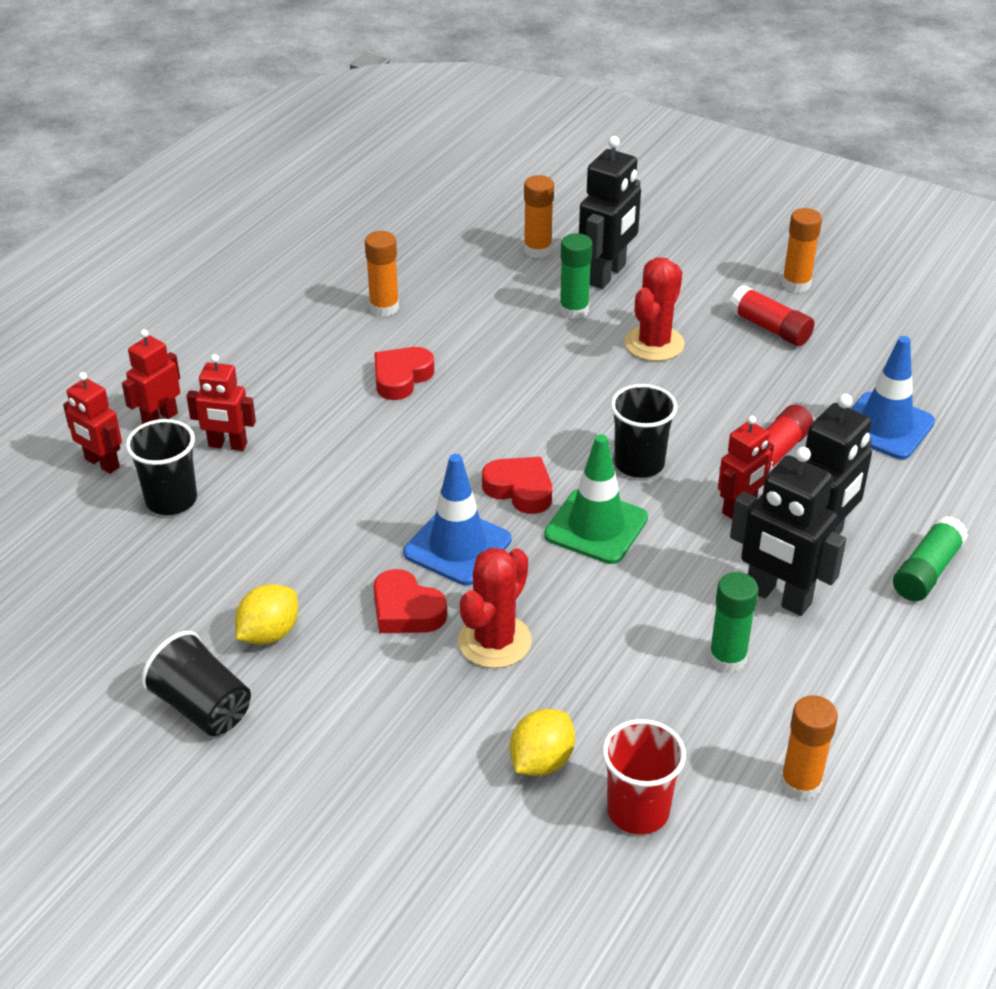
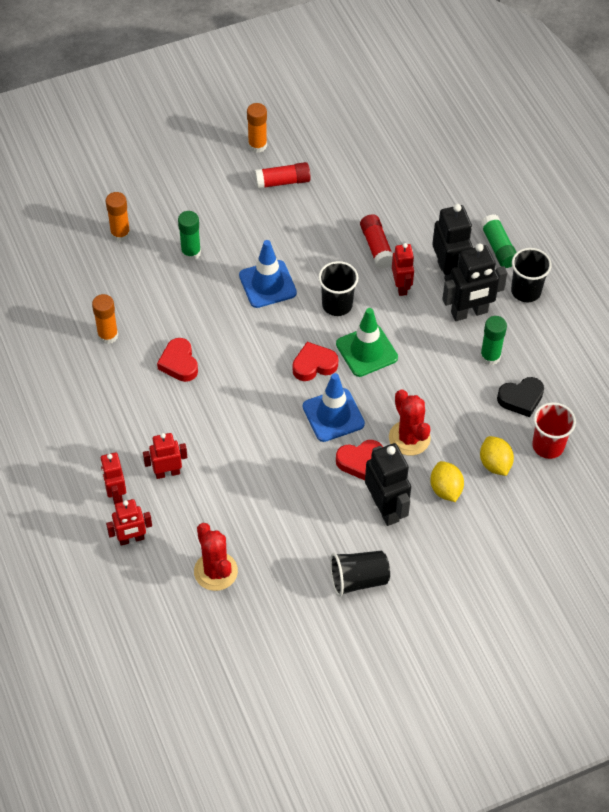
camera: 55 degrees left, 15 degrees up
black cup [126,419,197,515] -> black cup moved to [511,248,552,302]
red robot [186,354,256,451] -> red robot turned 150 degrees counterclockwise [143,433,187,479]
yellow lemon [235,584,298,645] -> yellow lemon moved to [430,461,464,502]
black robot [579,136,641,289] -> black robot moved to [365,443,411,526]
red cactus [625,257,684,361] -> red cactus moved to [194,523,238,591]
orange glue stick [780,695,838,800] -> none
blue traffic cone [851,336,935,459] -> blue traffic cone moved to [239,240,297,308]
none -> black heart [497,377,544,417]

